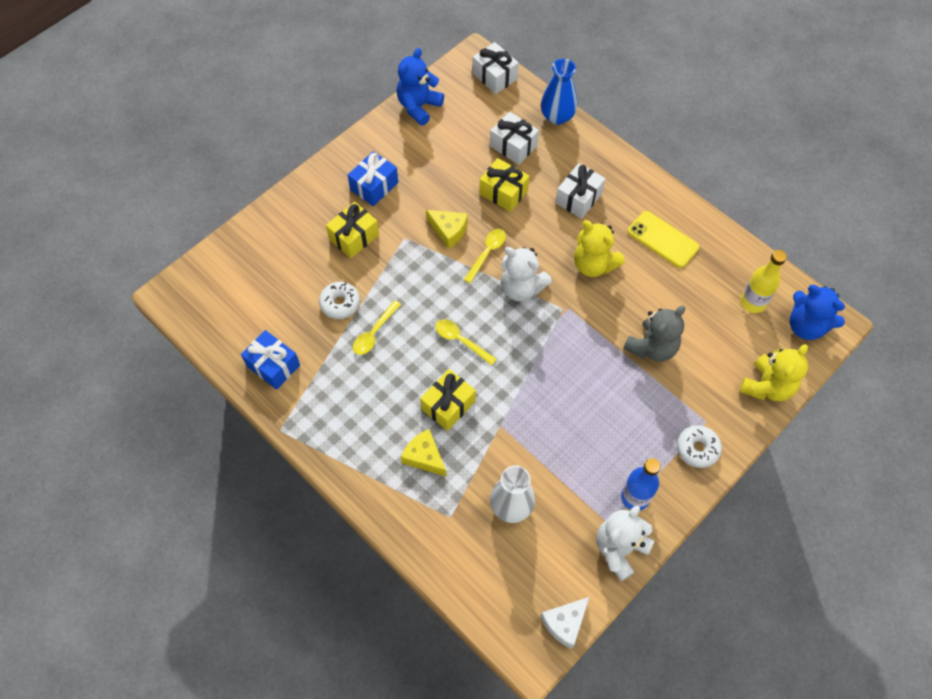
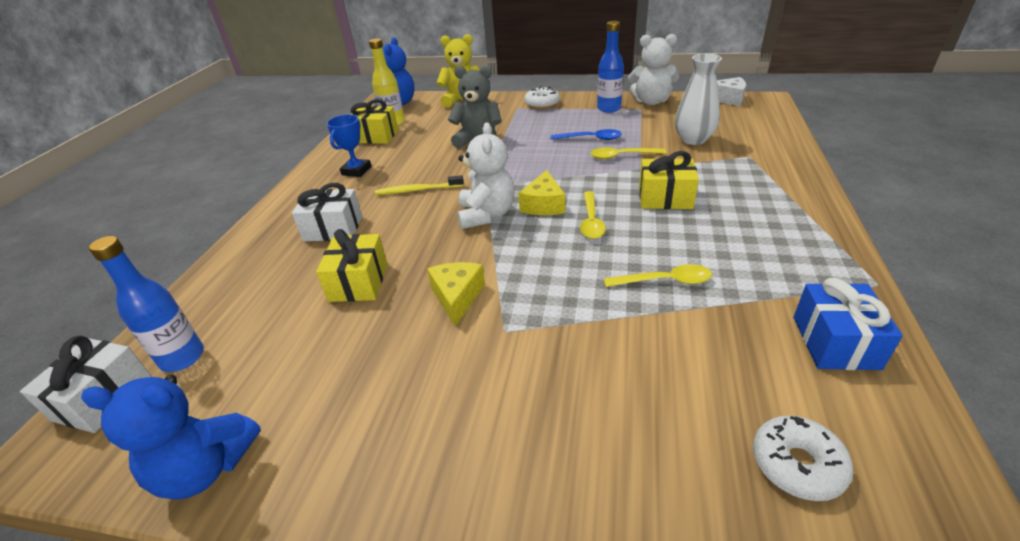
camera: 120 degrees left, 25 degrees down
white donut [319,282,360,319] -> white donut moved to [753,415,853,501]
yellow gift [326,202,379,258] -> yellow gift moved to [351,99,398,144]
blue gift [348,151,398,206] -> none
yellow cheese [401,429,447,477] -> yellow cheese moved to [518,170,565,215]
yellow spoon [464,229,506,284] -> yellow spoon moved to [590,147,666,159]
white gift [490,112,539,165] -> none
blue vase [541,59,577,125] -> none
yellow teddy bear [574,220,625,277] -> yellow toothbrush [375,175,464,195]
yellow phone [628,211,699,268] -> blue trophy [327,114,372,177]
none -> blue bottle [89,236,204,372]
none -> blue spoon [551,129,622,140]

